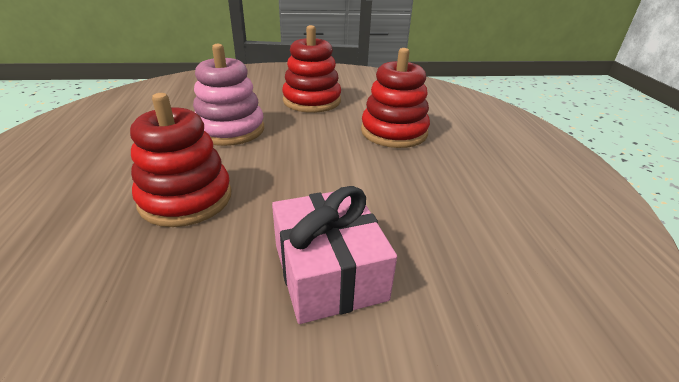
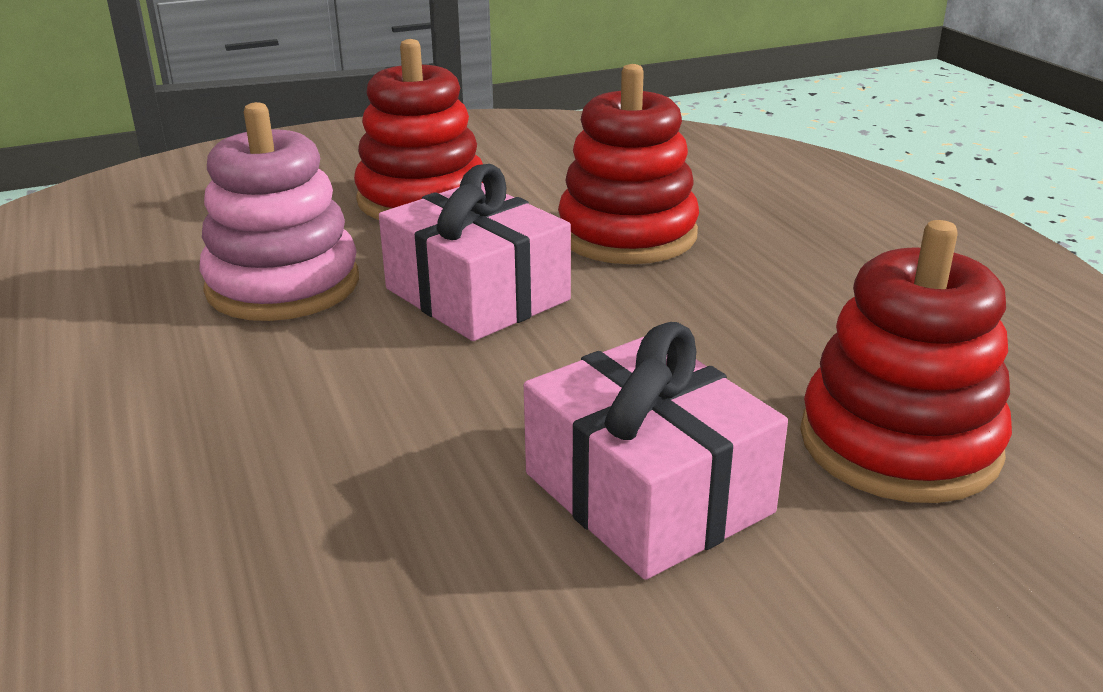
camera: 15 degrees left, 5 degrees down
red stacking toy [130,93,231,227] -> red stacking toy moved to [800,220,1012,503]
none -> pink gift [379,164,571,341]

